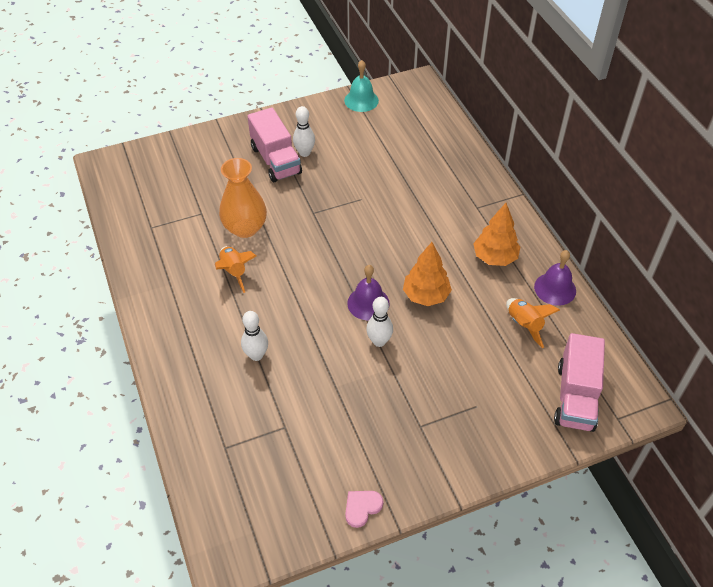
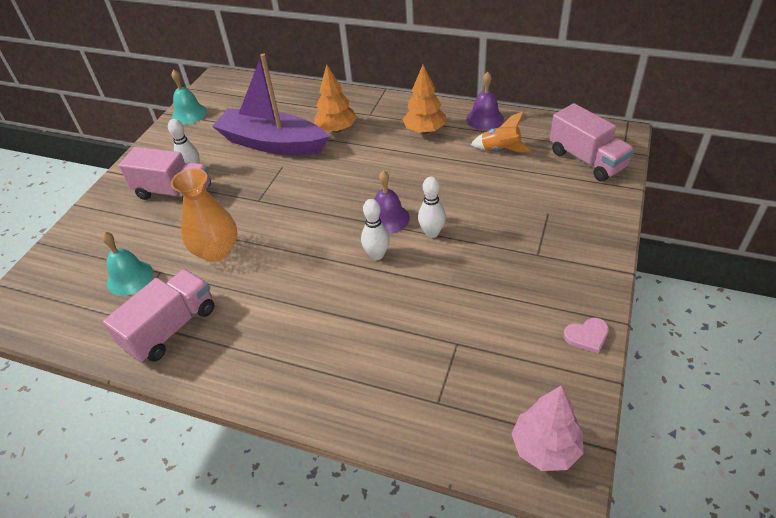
camera: 45 degrees left, 5 degrees down
orange rocket [215,246,256,293] -> none
white bowling pin [241,311,268,361] -> white bowling pin moved to [361,199,390,260]
pink heart [345,491,383,528] -> pink heart turned 105 degrees counterclockwise [563,318,609,354]
orange tree [403,242,452,306] -> orange tree moved to [314,64,357,133]
none -> turquoise bell [102,232,153,296]
none -> pink truck [103,269,215,363]
none -> purple boat [212,54,329,155]
none -> pink tree [511,385,584,471]

